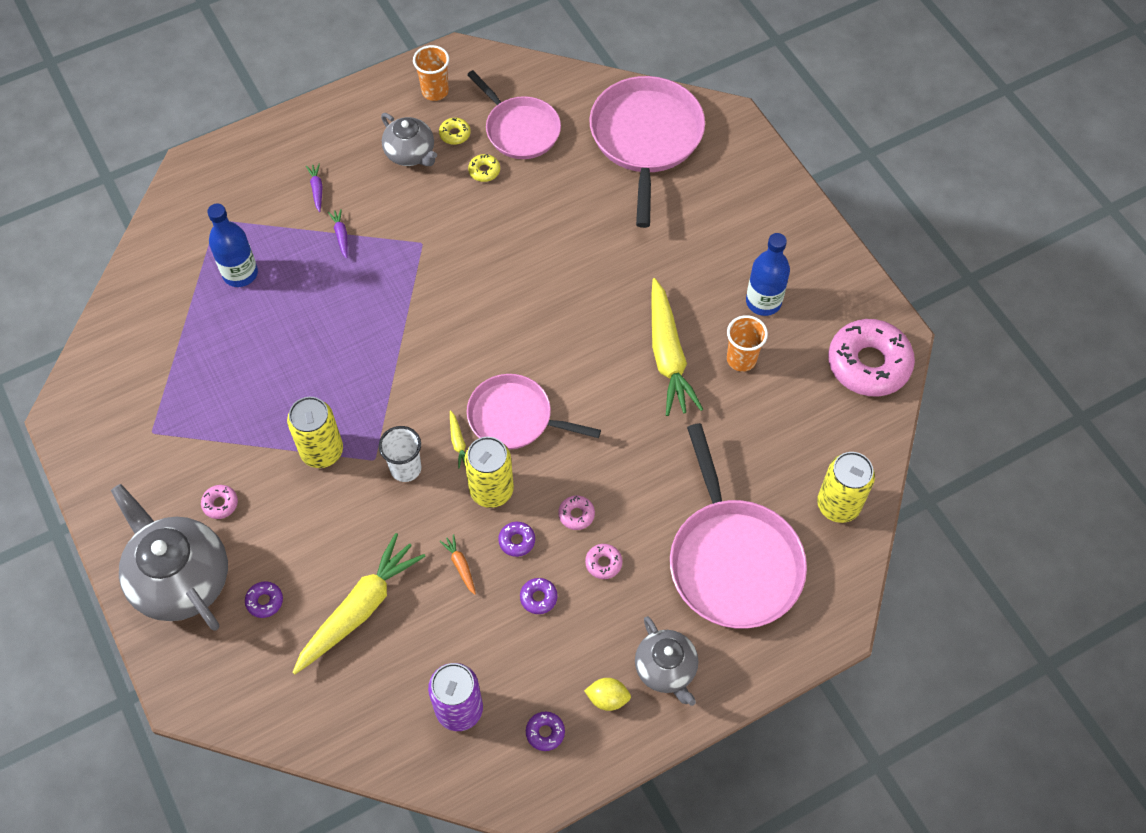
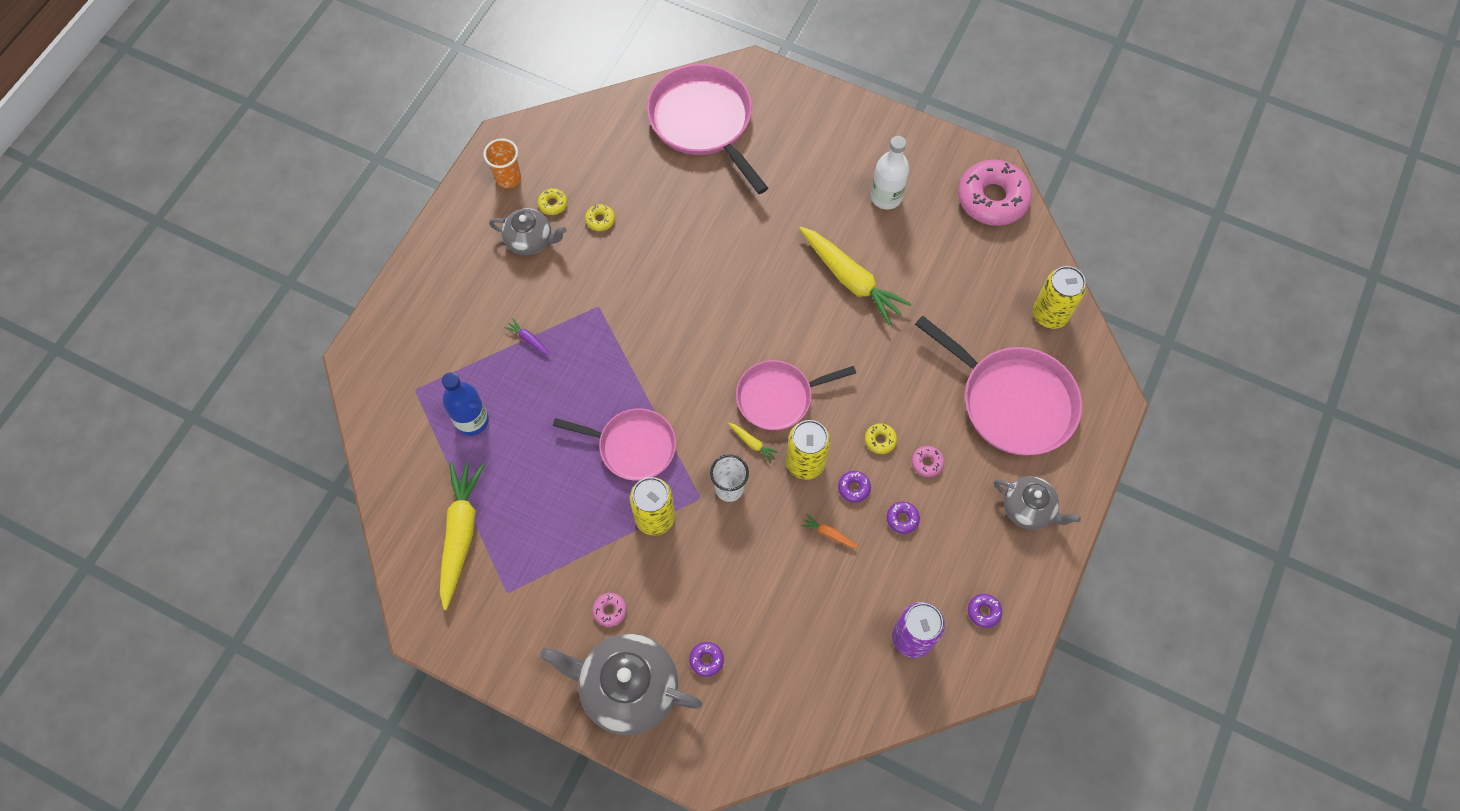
camera: 35 degrees left, 5 degrees up
yellow carrot [292,533,426,674] -> yellow carrot moved to [440,462,485,610]
purple carrot [306,164,323,212] -> none
pink pan [467,70,561,159] -> pink pan moved to [553,409,676,481]
pink donut [558,495,595,530] -> yellow donut [865,423,897,454]
yellow lemon [584,678,631,711] -> none
orange cup [727,315,768,372] -> none
blue bottle [746,233,790,316] -> white bottle [871,136,909,210]

